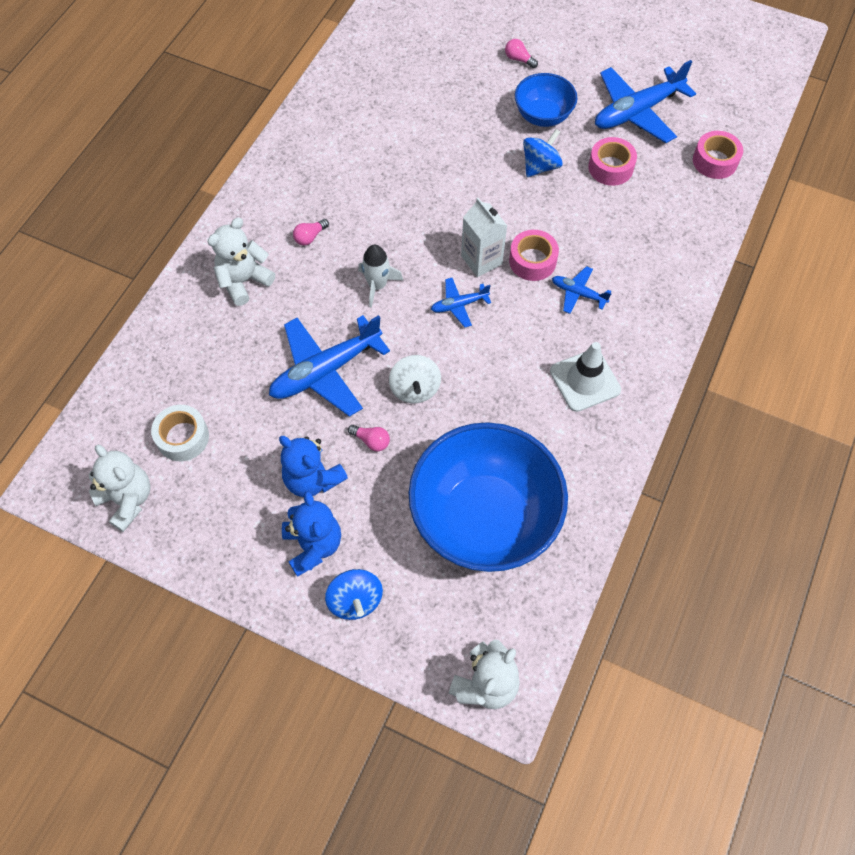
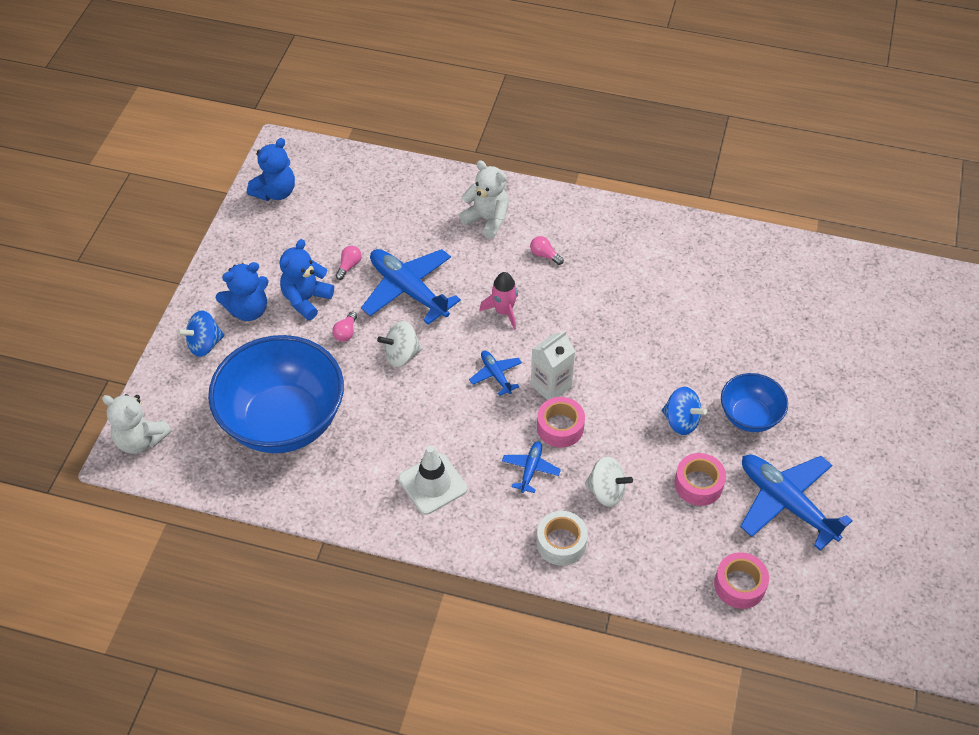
camera: 80 degrees right, 10 degrees down
white teddy bear [89,444,151,532] -> blue teddy bear [247,138,295,201]
white tape [151,405,209,461] -> white tape moved to [537,511,588,566]
white rocket [358,244,403,308] -> pink rocket [479,272,518,330]
pink light bulb [505,39,538,68] -> pink light bulb moved to [335,246,362,280]
none -> white spinning top [585,457,633,507]

